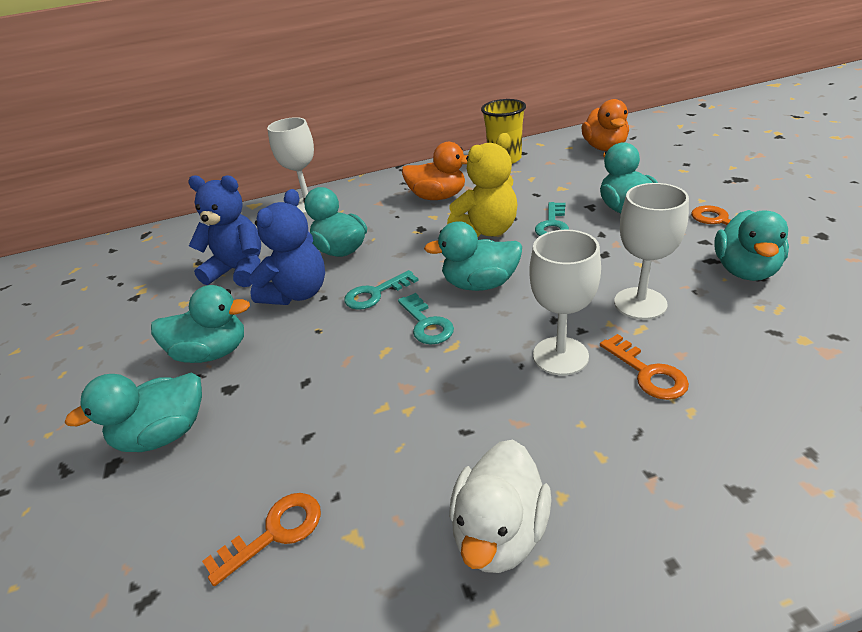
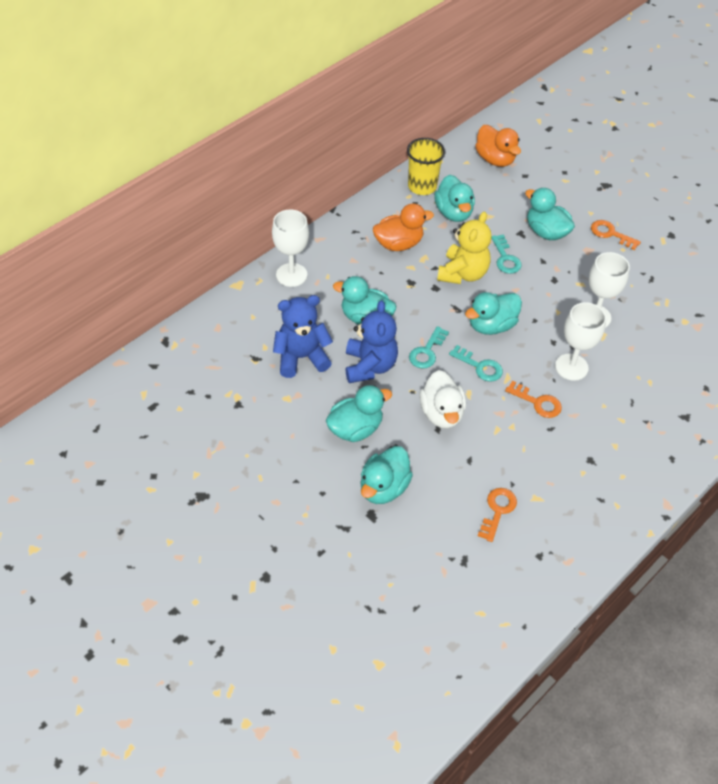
camera: 35 degrees left, 15 degrees up
white duck [449,440,551,573] -> white duck moved to [419,370,466,429]
orange key [600,334,689,400] -> orange key moved to [505,381,562,418]
turquoise duck [714,210,789,281] -> turquoise duck moved to [434,175,475,222]

